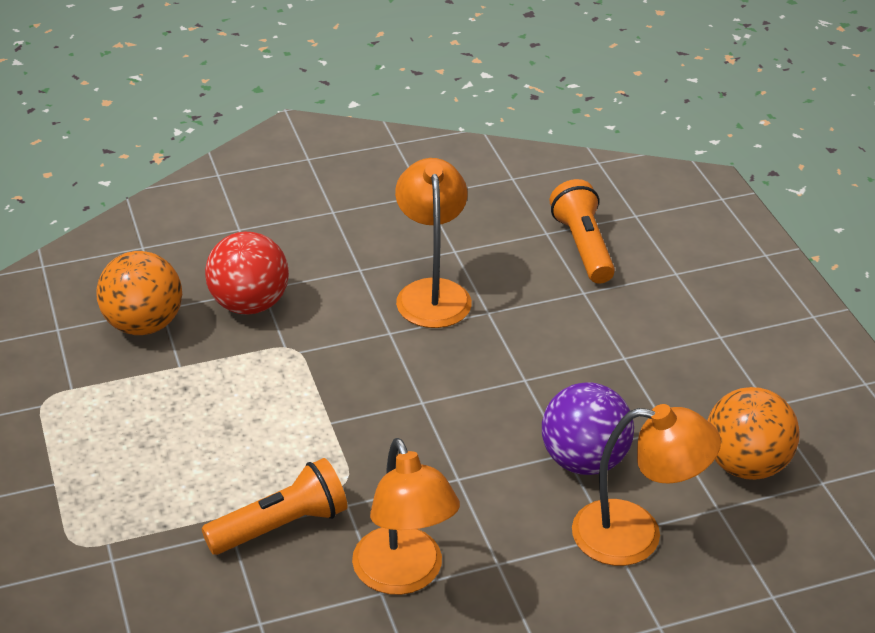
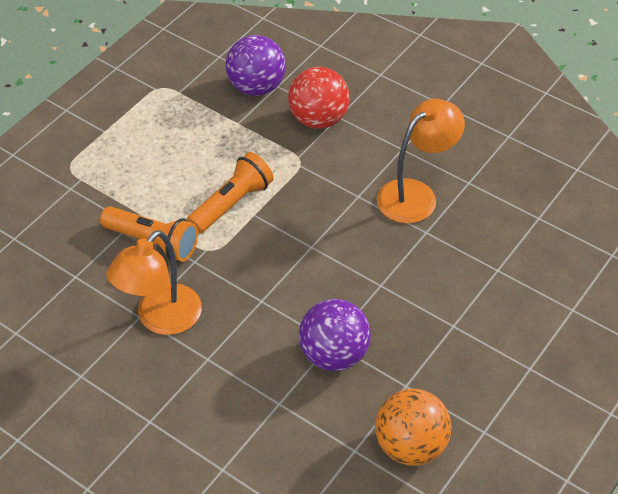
camera: 55 degrees right, 10 degrees up
orange ball [96,251,182,335] -> purple ball [226,35,286,96]
orange flashlight [550,179,615,284] -> orange flashlight moved to [187,152,274,234]
orange lamp [572,404,721,566] -> none

